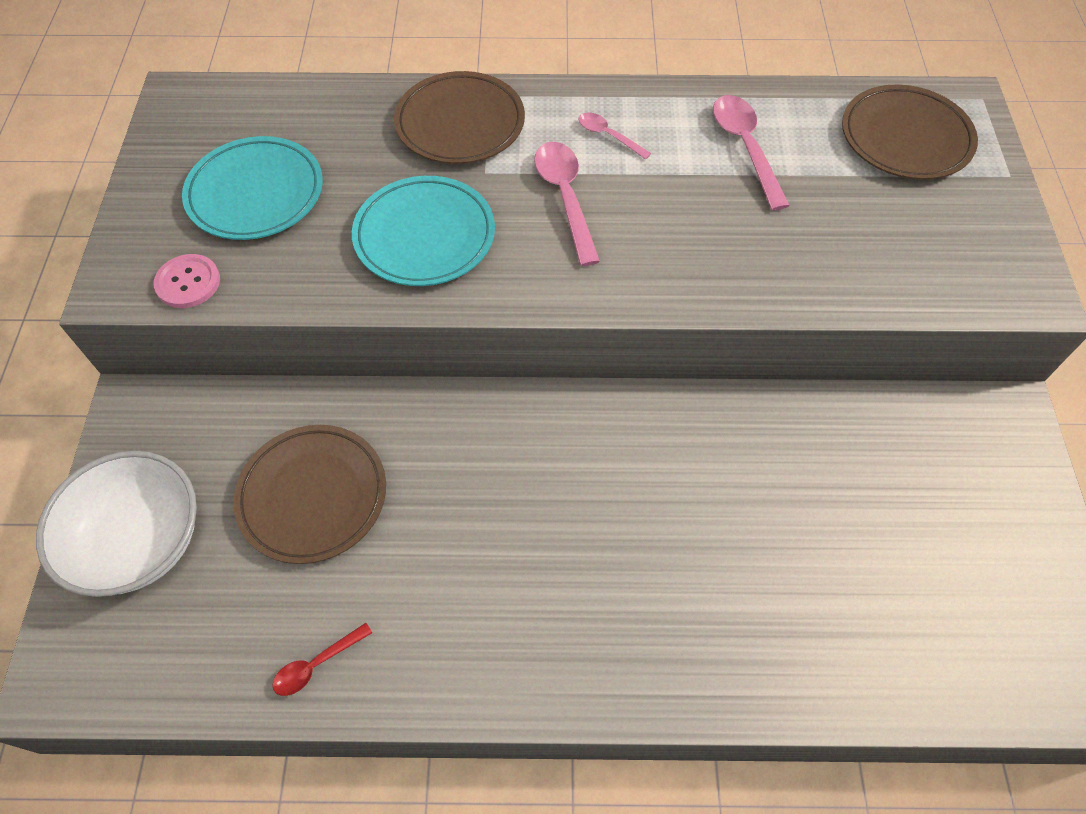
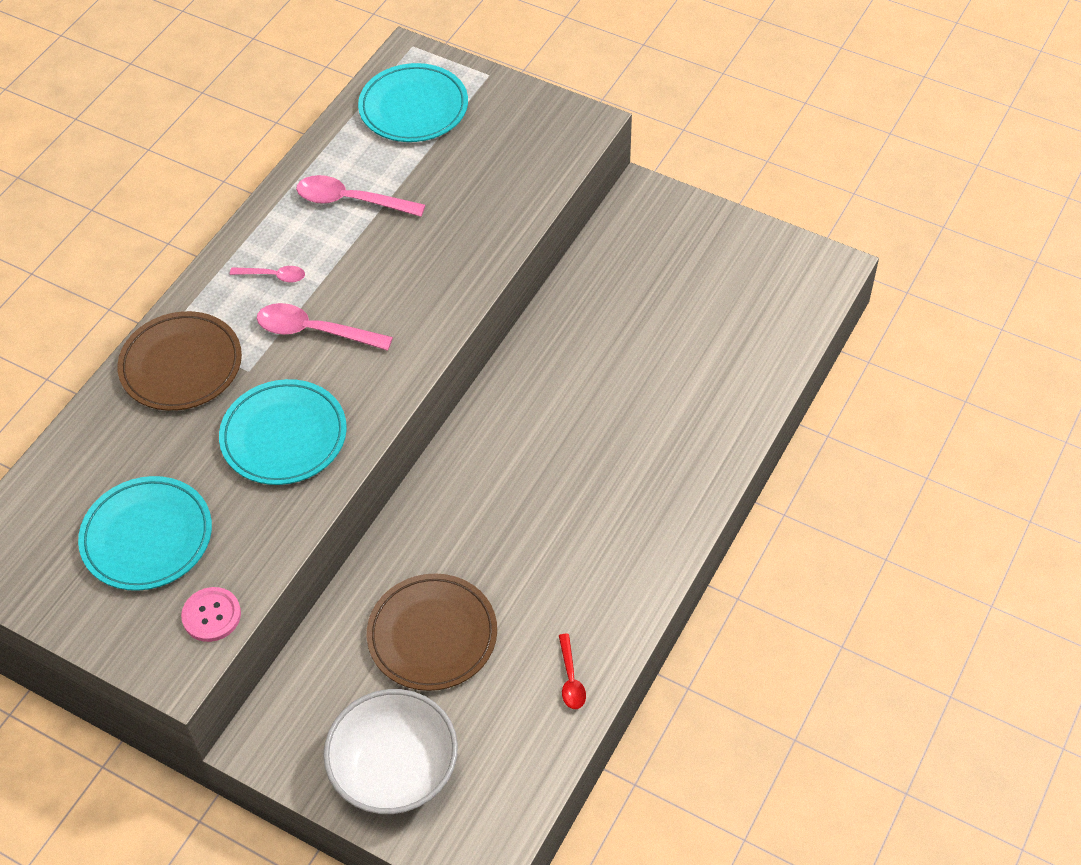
camera: 60 degrees left, 5 degrees down
pink spoon [579,112,651,160] -> pink spoon turned 150 degrees counterclockwise [230,266,305,282]
brown plate [842,85,978,180] -> turquoise plate [358,63,468,142]

